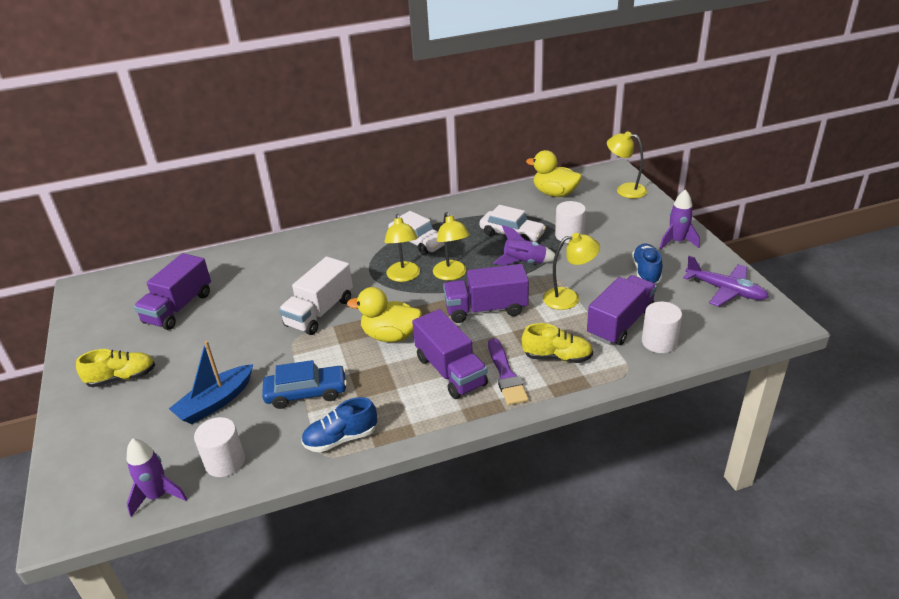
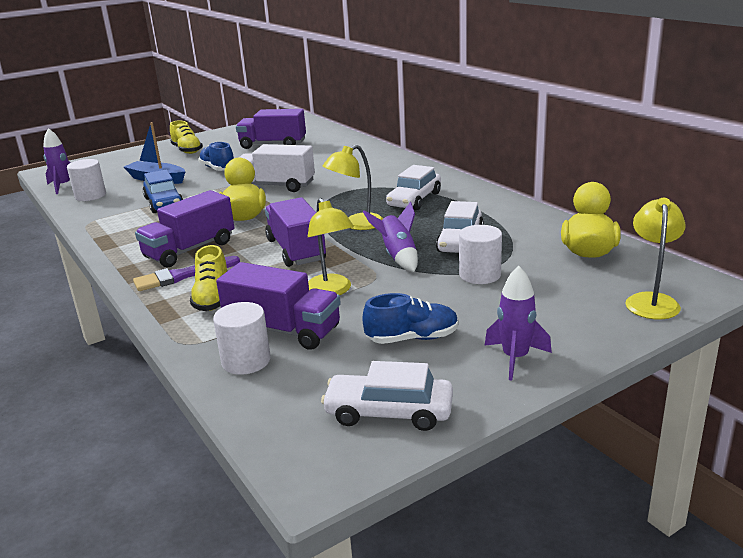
camera: 75 degrees right, 10 degrees down
blue shoe [301,397,377,452] -> blue shoe moved to [198,142,234,171]
yellow lamp [384,214,420,282] -> none
purple plane [683,256,769,307] -> white car [321,361,453,431]

